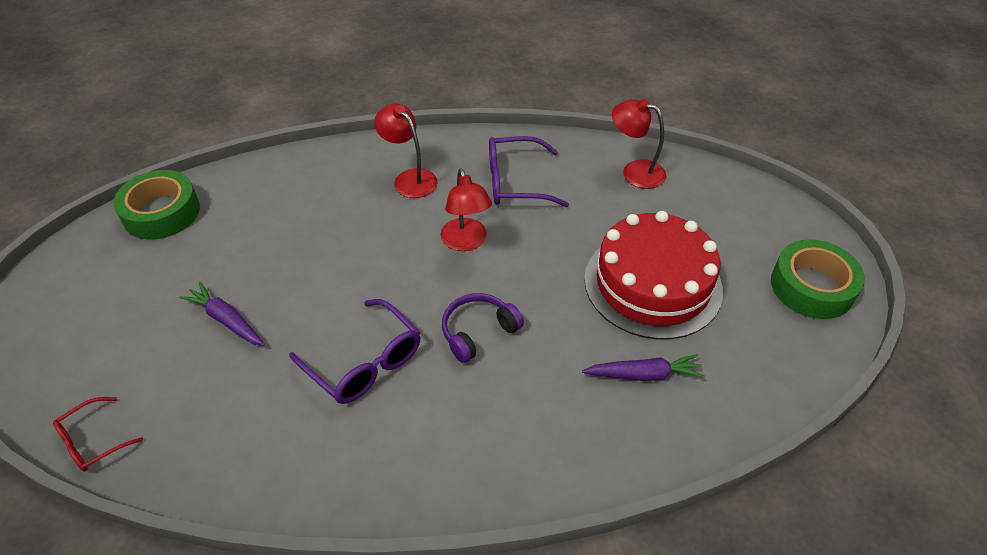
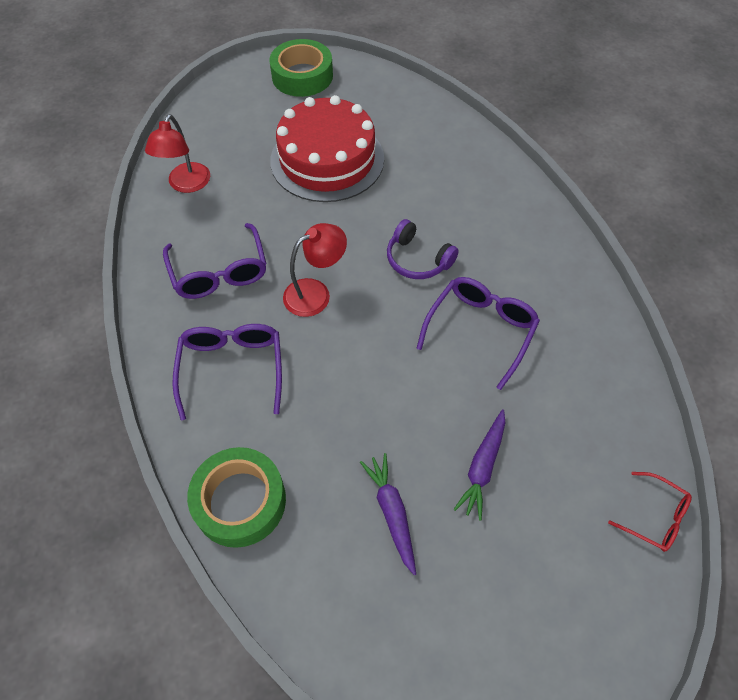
camera: 105 degrees left, 10 degrees up
green tape [113,170,200,240] -> green tape moved to [187,447,286,548]
red lamp [374,104,437,198] -> purple glasses [172,324,282,421]
purple carrot [582,354,705,381] -> purple carrot moved to [360,453,416,575]

